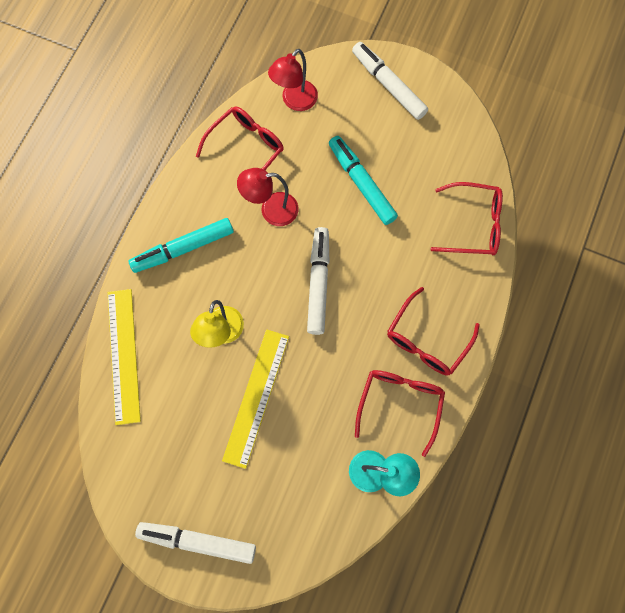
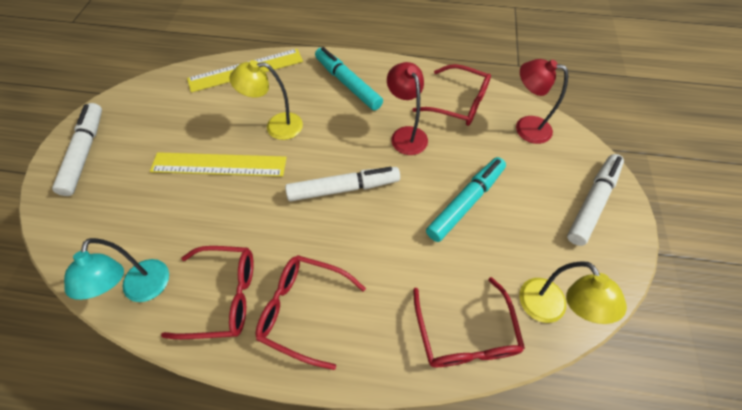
camera: 75 degrees right, 15 degrees down
none -> yellow lamp [519,261,627,324]

